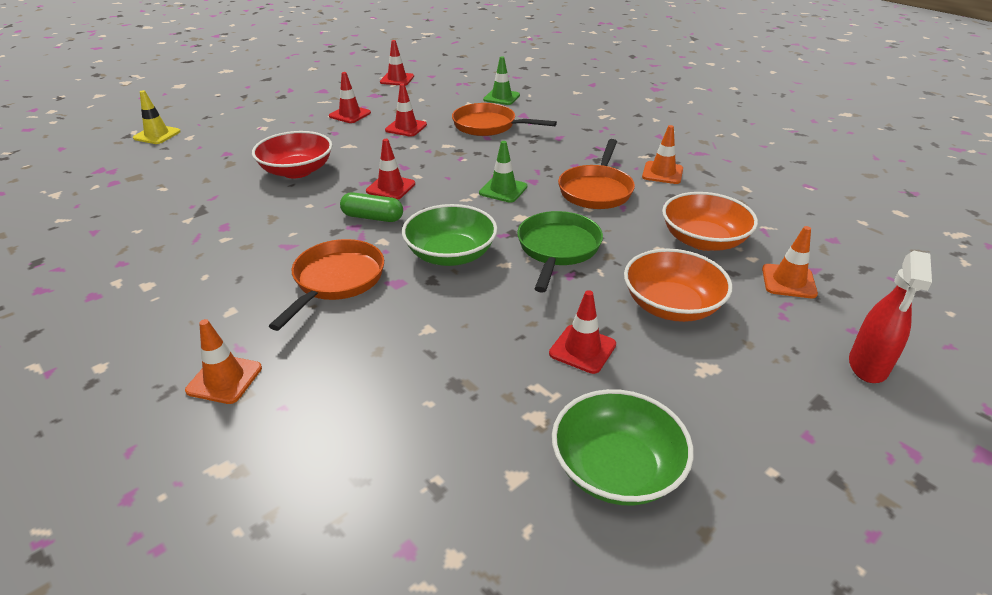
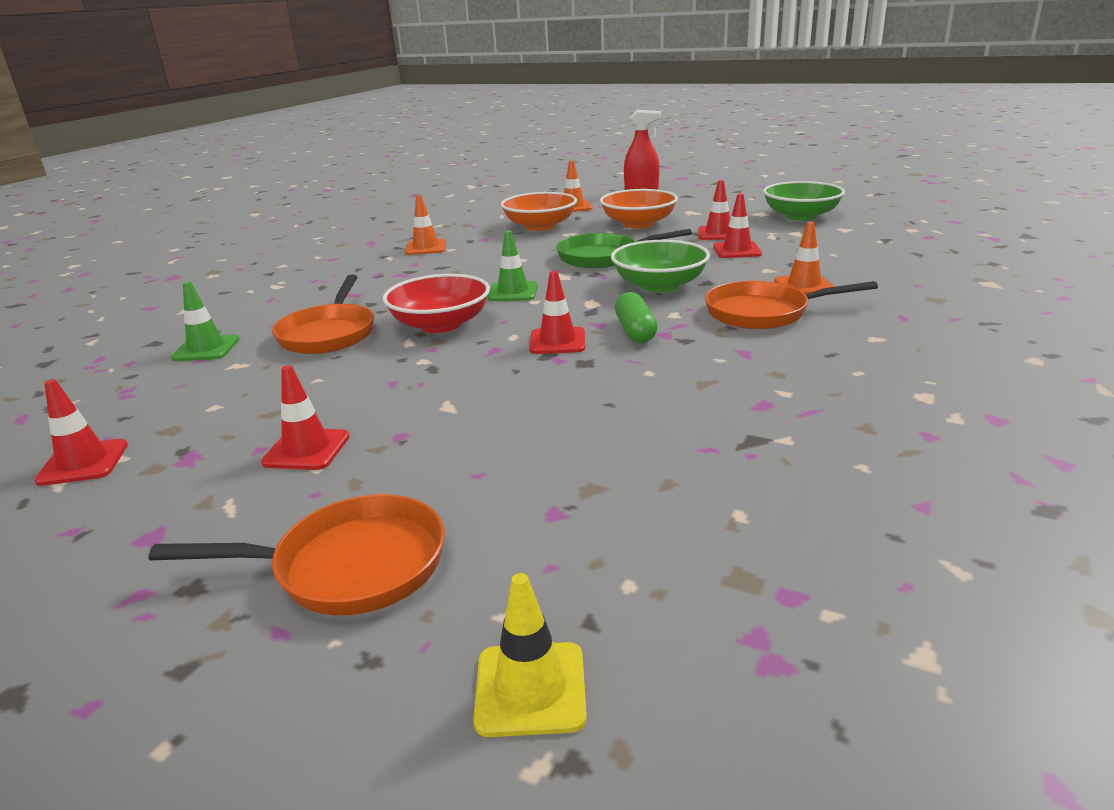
camera: 110 degrees left, 10 degrees down
orange traffic cone [185,319,262,404] -> orange traffic cone moved to [774,222,835,295]
red bowl [252,131,332,178] -> red bowl moved to [383,274,490,333]
red traffic cone [385,84,427,137] -> red traffic cone moved to [713,193,762,258]
orange pan [558,139,635,209] -> orange pan moved to [149,494,445,615]

